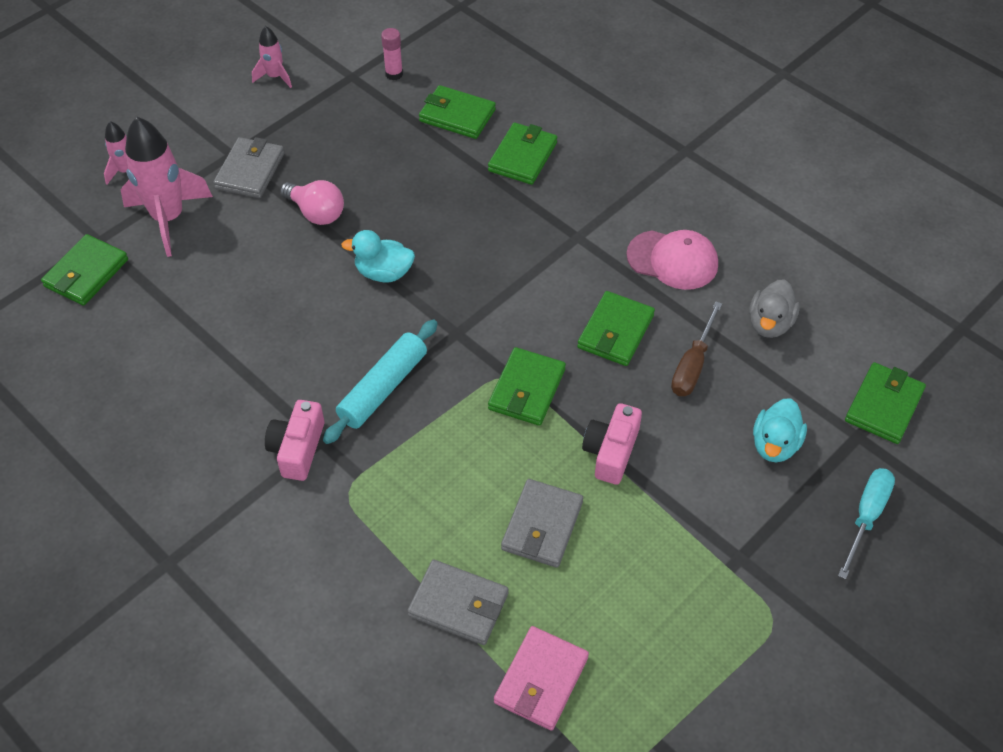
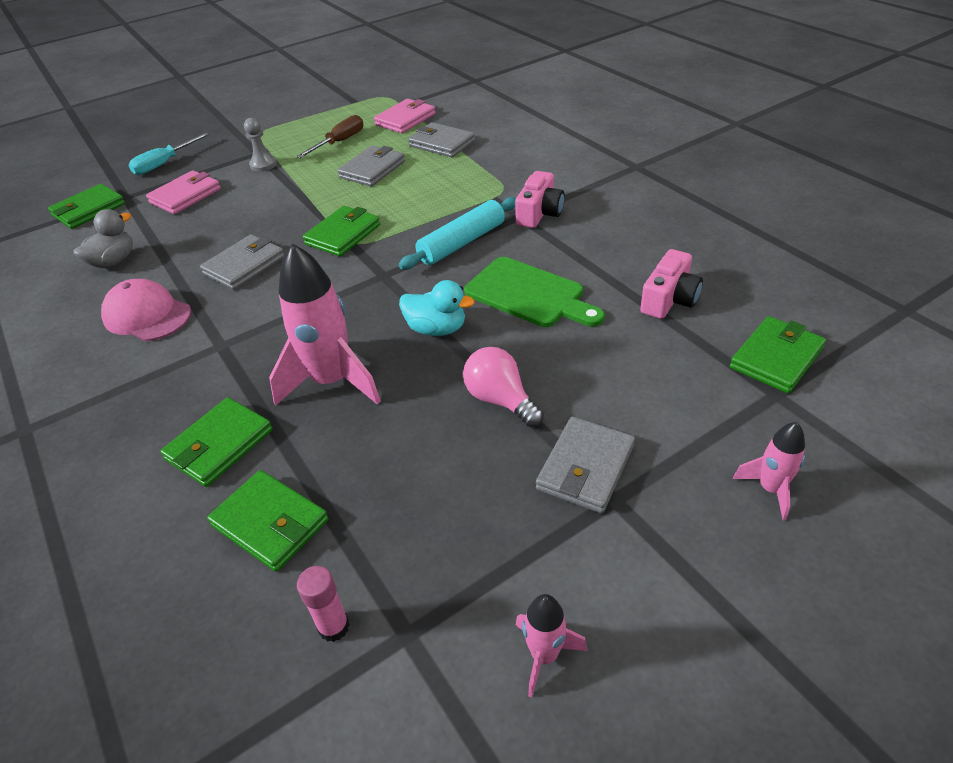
camera: 165 degrees left, 10 degrees down
pink rocket [120,117,213,257] -> pink rocket moved to [269,243,381,406]
green wallet [577,291,655,366] -> grey wallet [200,234,285,290]
pink camera [582,403,642,485] -> pink camera moved to [640,249,703,319]
brown screwdriver [671,301,722,396] -> brown screwdriver moved to [296,115,363,158]
turquoise duck [753,399,807,462] -> pink wallet [146,170,221,214]
none -> grey pawn [244,118,277,172]
none -> green cutting board [464,257,605,327]

